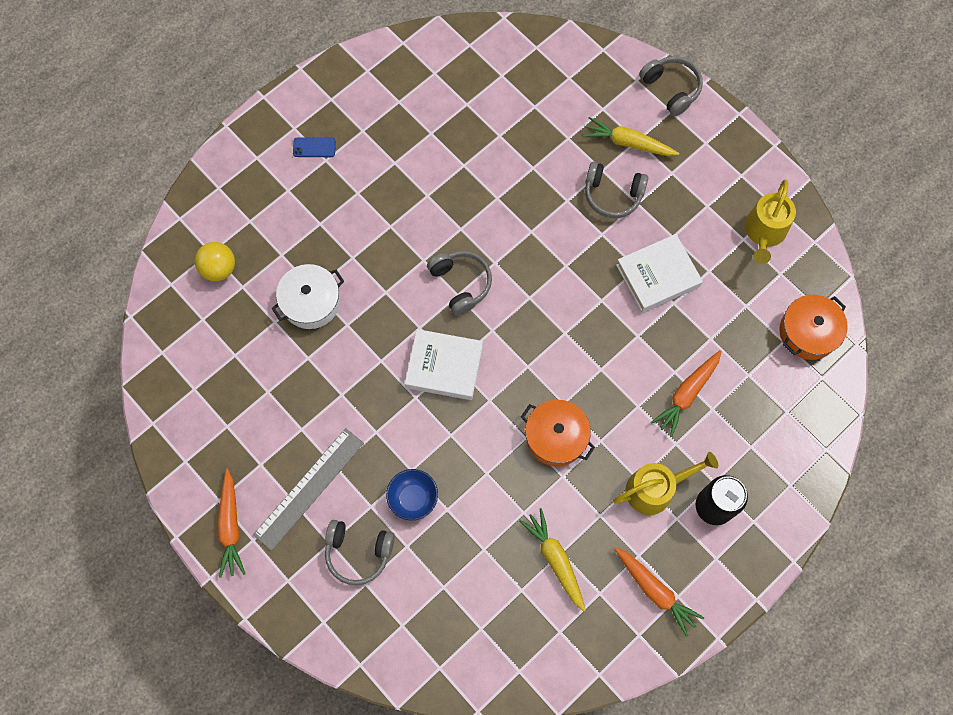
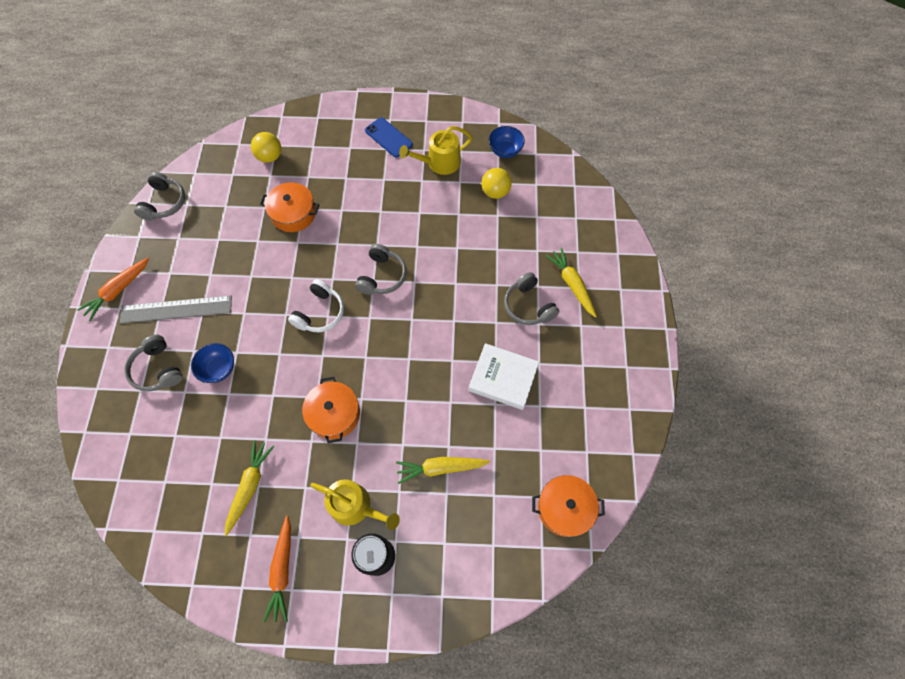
camera: 45 degrees right, 5 degrees down
white pot [272,264,344,329] -> orange pot [260,182,320,232]
blue phone [293,137,336,157] -> blue phone [365,117,413,157], size x1.54
white book [405,329,483,400] -> white headphones [288,279,344,332]
grey headphones [639,56,703,116] -> grey headphones moved to [134,172,185,221]
orange carrot [651,350,722,437] -> yellow carrot [396,457,490,484]
yellow watering can [745,180,796,264] -> yellow watering can moved to [399,126,472,175]
none -> yellow ball [482,168,512,199]
none -> blue bowl [489,126,525,158]

